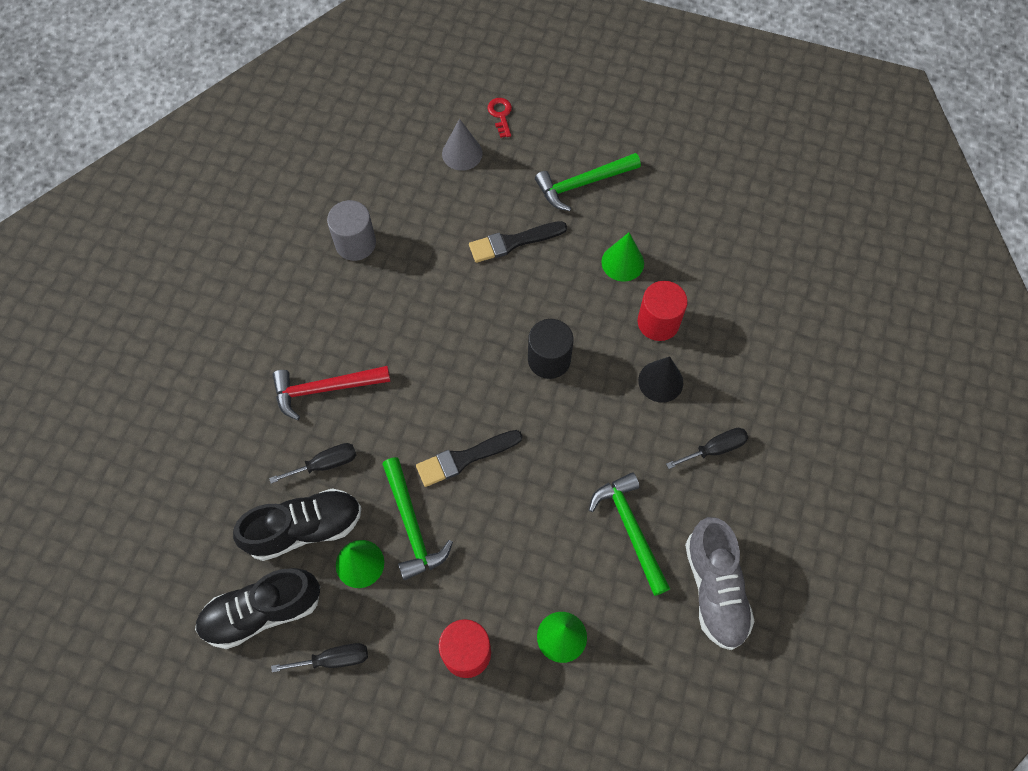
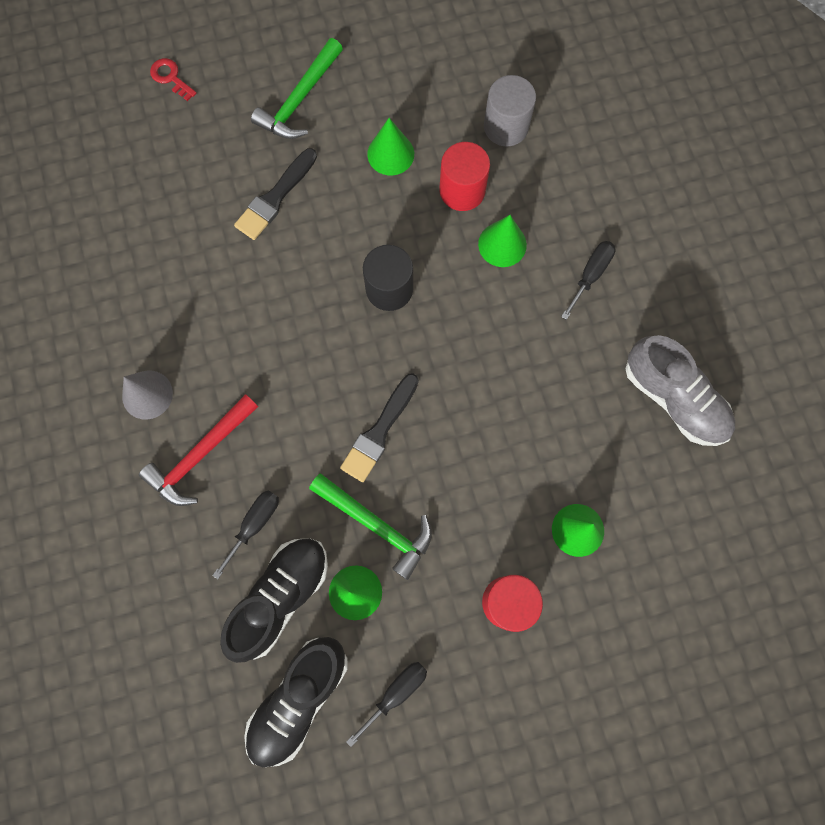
camera: 35 degrees left, 10 degrees up
grey cylinder [327,200,376,261] -> grey cylinder moved to [484,75,536,147]
grey cone [442,119,483,171] -> grey cone moved to [122,371,173,419]
green hammer [589,472,670,596] -> none
black cone [638,356,683,403] -> green cone [478,215,527,267]

